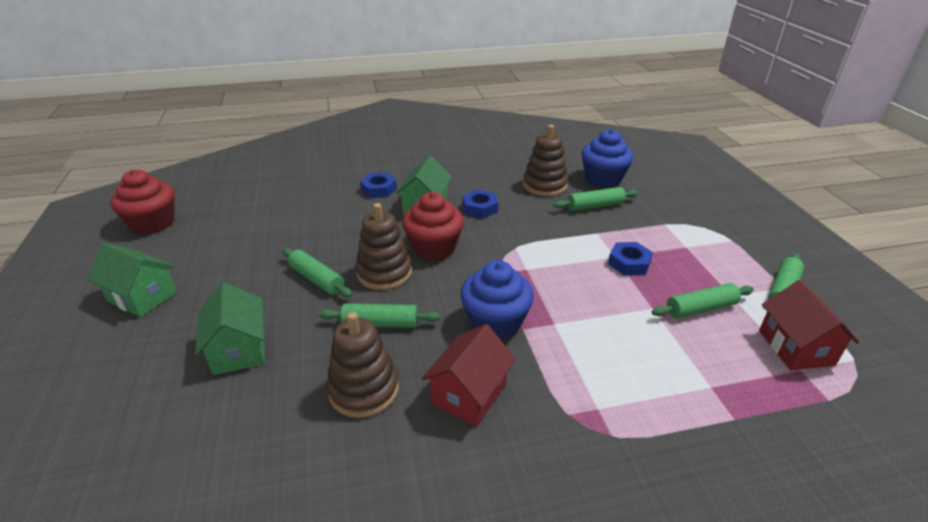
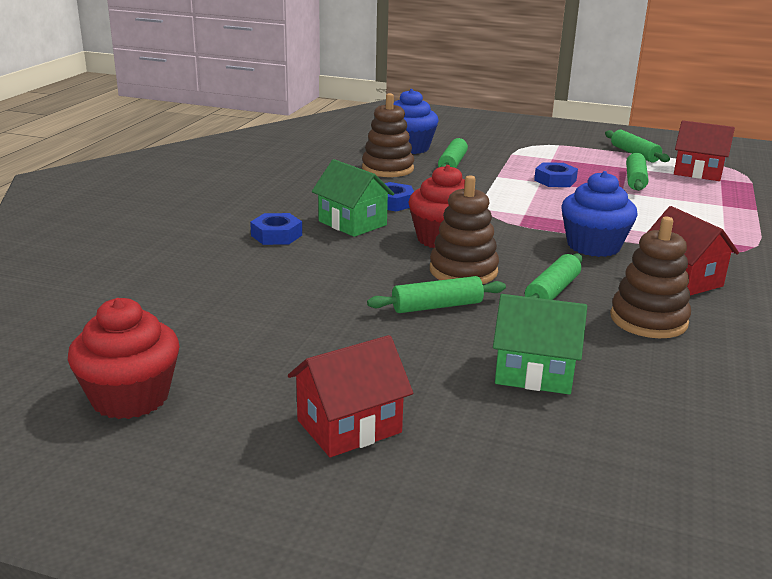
camera: 60 degrees left, 10 degrees down
green house [87,243,177,317] -> red house [288,335,413,457]

